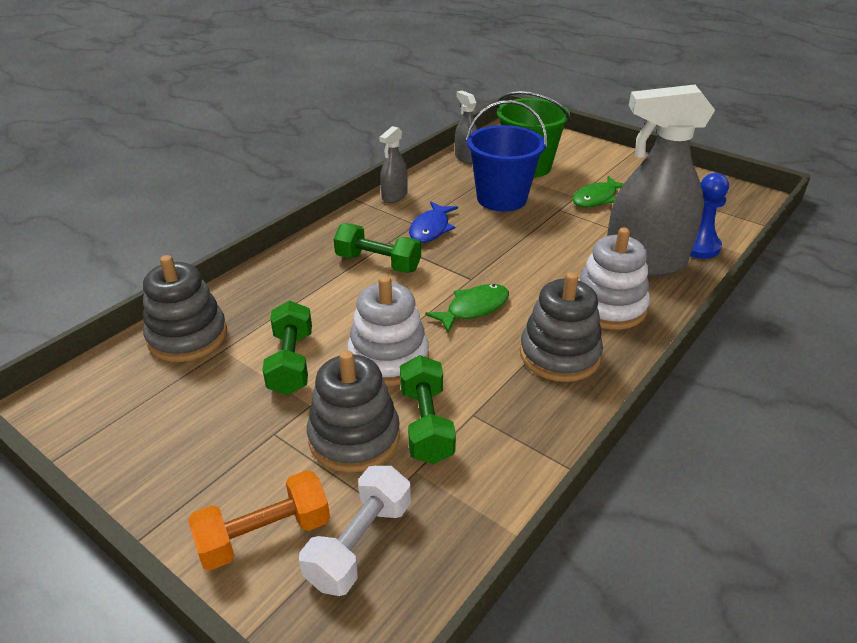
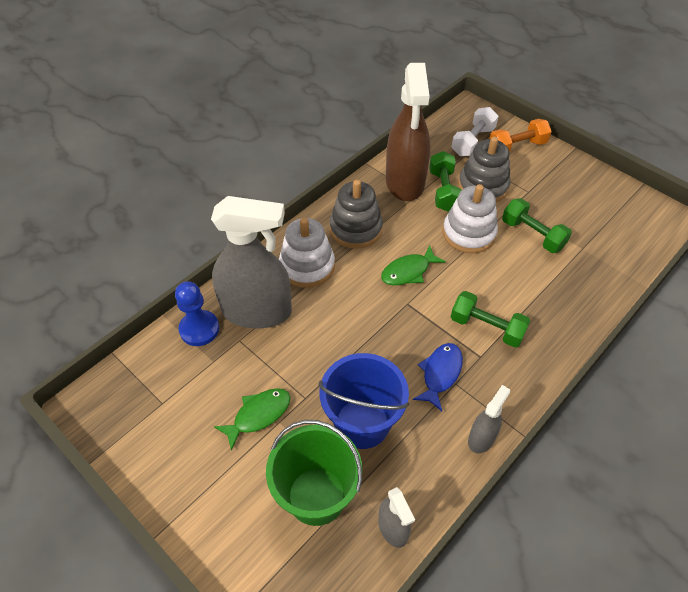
camera: 175 degrees left, 15 degrees up
grey stacking toy [143,255,227,362] -> none
green dumbbell [262,301,312,395] -> green dumbbell turned 45 degrees counterclockwise [502,198,572,253]
none -> brown spray bottle [386,63,430,201]

